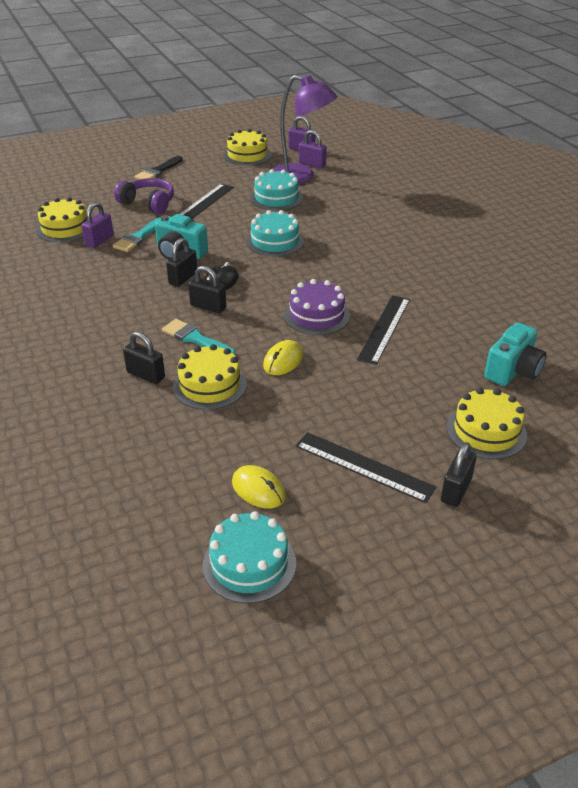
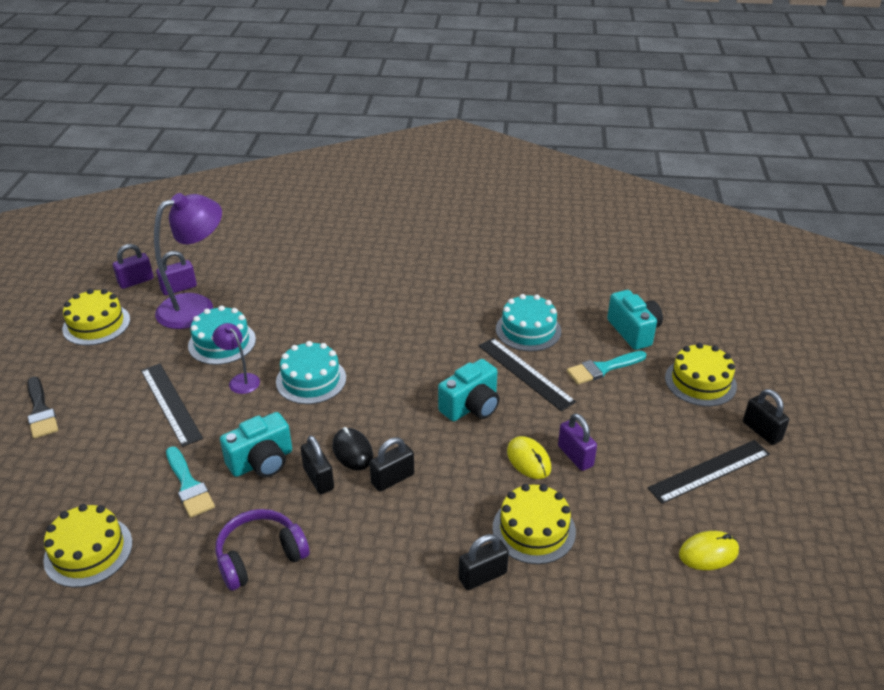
camera: 60 degrees left, 0 degrees up
purple padlock [81,202,114,248] -> purple padlock moved to [558,413,597,471]
purple headphones [114,178,174,214] -> purple headphones moved to [215,509,309,591]
turquoise brush [162,319,236,356] -> turquoise brush moved to [567,351,646,384]
turquoise cake [203,511,296,603] -> turquoise cake moved to [496,294,561,351]
purple cake [284,279,350,335] -> turquoise camera [438,359,500,421]
none -> purple lamp [213,323,260,394]

